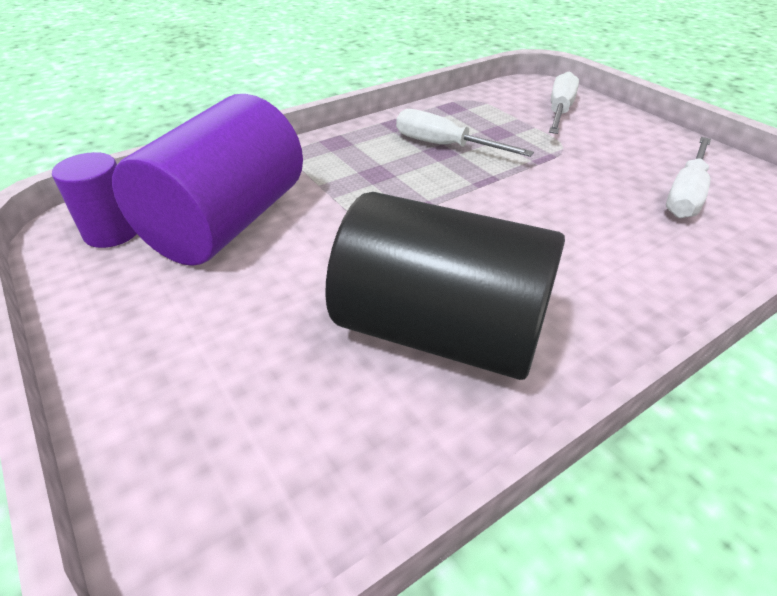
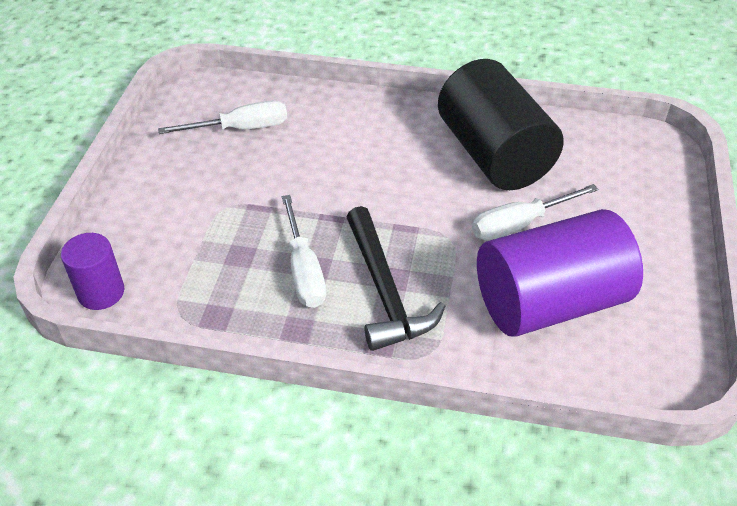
camera: 135 degrees left, 5 degrees up
purple cylinder [52,152,137,248] -> purple cylinder moved to [61,233,124,310]
white screwdriver [549,71,579,134] -> white screwdriver moved to [472,184,598,241]
none -> black hammer [346,206,445,351]

